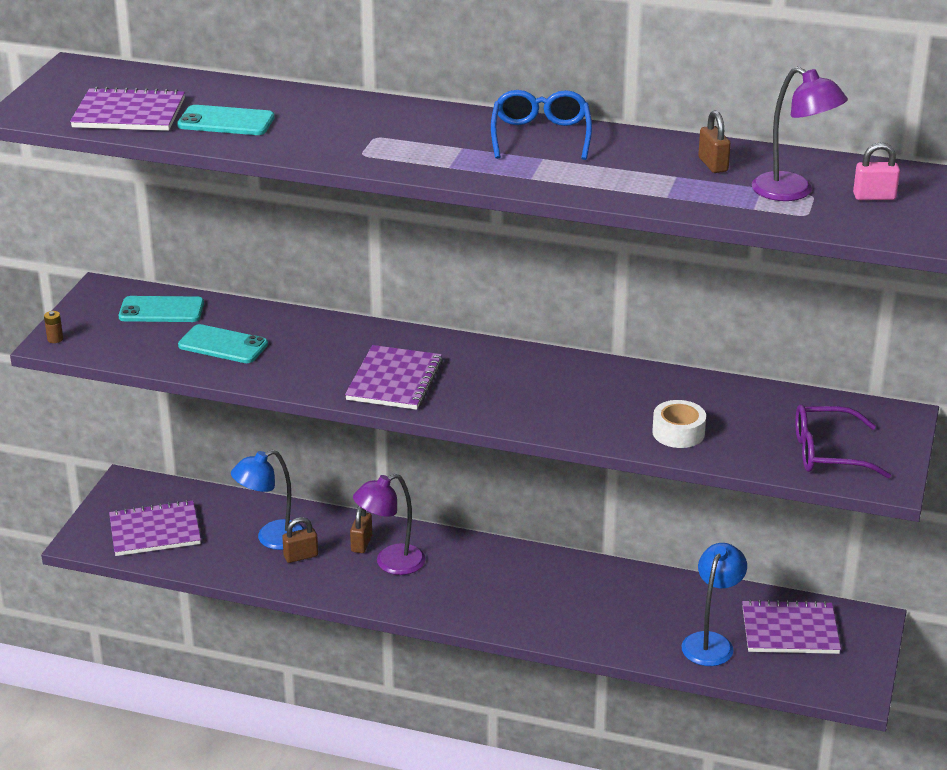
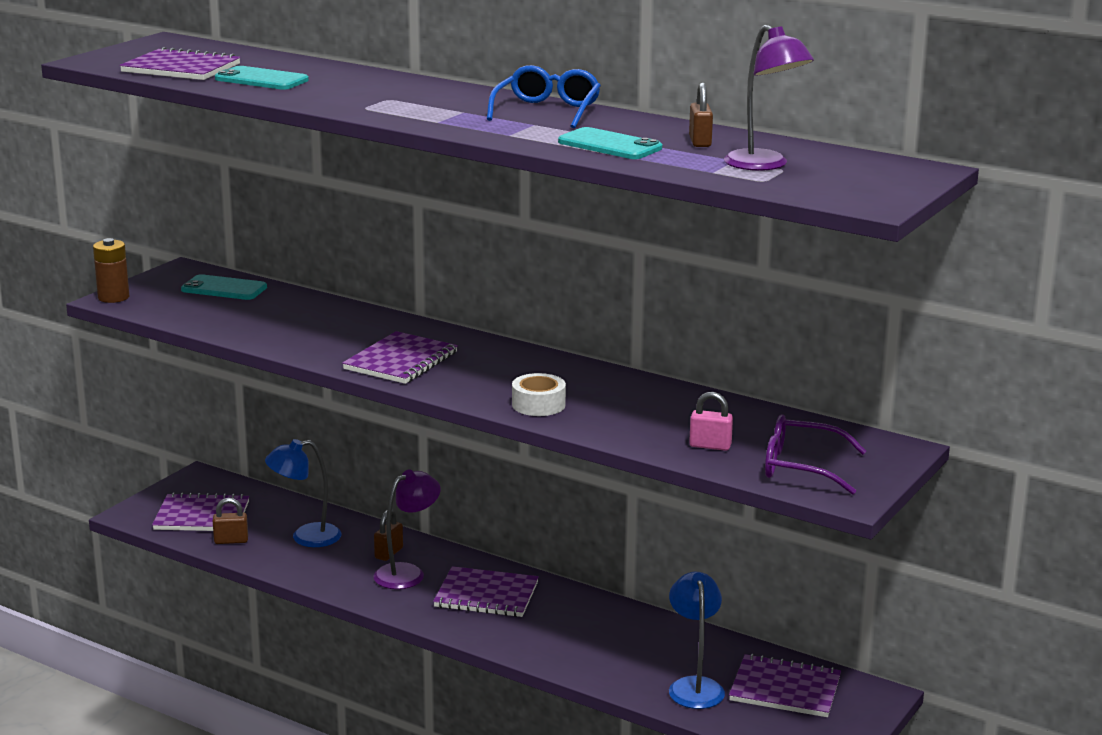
camera: 15 degrees right, 10 degrees down
brown battery [44,311,63,343] -> brown battery [93,238,129,303], size x2.02
turquoise phone [178,324,268,363] -> turquoise phone moved to [558,127,662,159]
brown padlock [282,517,318,563] -> brown padlock moved to [213,498,248,544]
purple lamp [353,474,426,575] -> purple lamp turned 150 degrees clockwise [374,469,441,589]
white tape [652,400,706,448] -> white tape moved to [512,373,566,416]
blue lamp [681,543,747,666] -> blue lamp turned 45 degrees counterclockwise [669,572,725,709]
pink padlock [853,142,900,200] -> pink padlock moved to [689,392,733,451]
none -> purple notebook [433,566,539,617]

